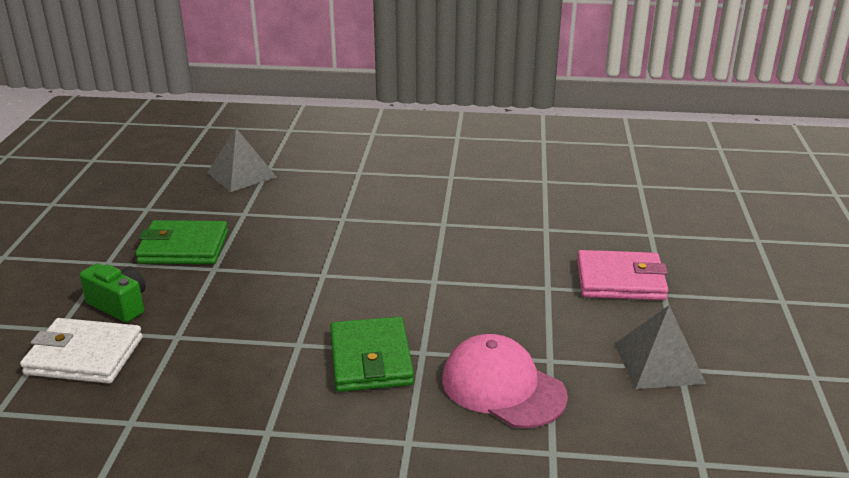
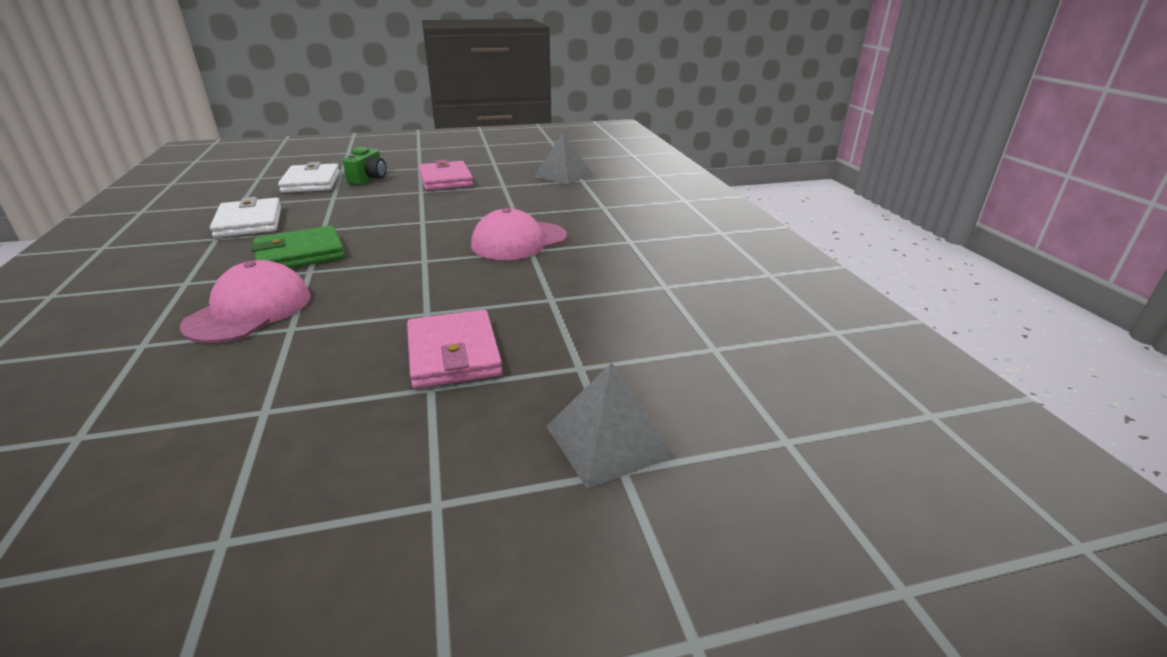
camera: 70 degrees right, 0 degrees up
green wallet [135,220,228,264] -> pink wallet [418,160,473,190]
grey pyramid [614,305,706,389] -> grey pyramid moved to [546,362,675,489]
none -> white wallet [210,197,281,238]
none -> pink cap [471,208,567,260]

